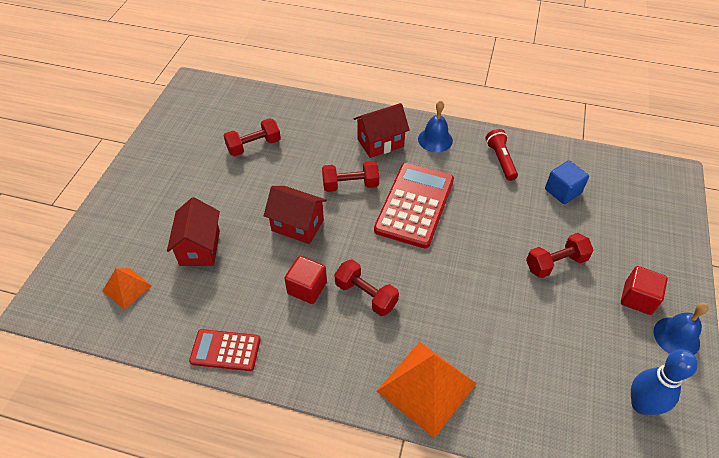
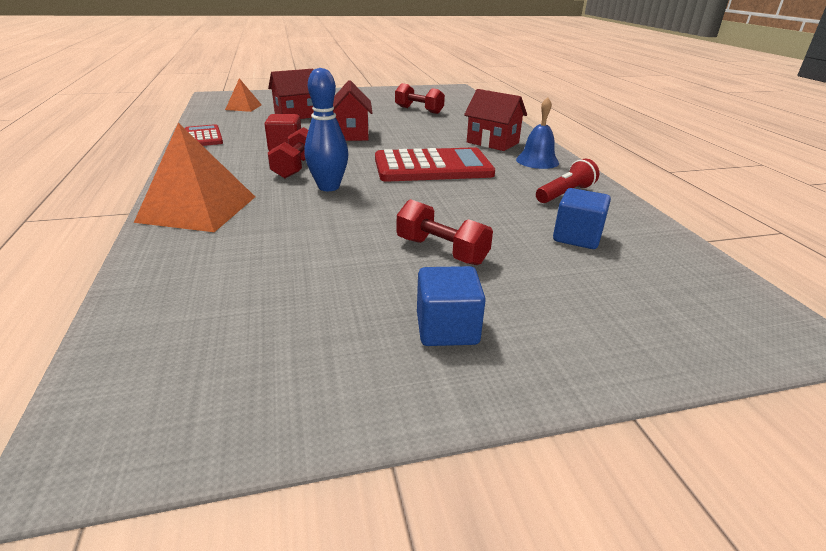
camera: 60 degrees right, 20 degrees down
red dumbbell [322,161,379,192] -> none
red cube [621,266,668,315] -> blue cube [417,266,486,346]
blue bowling pin [631,350,698,415] -> blue bowling pin moved to [304,68,349,191]
blue bell [654,303,709,355] -> none

